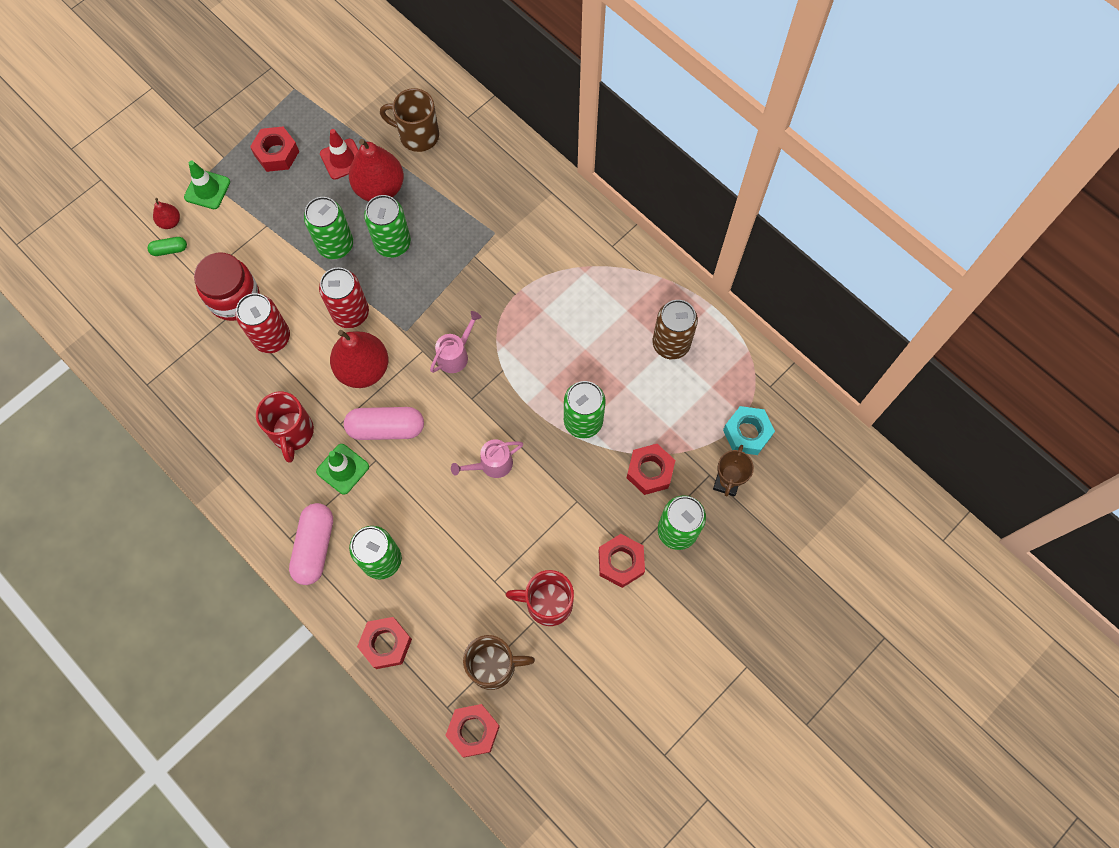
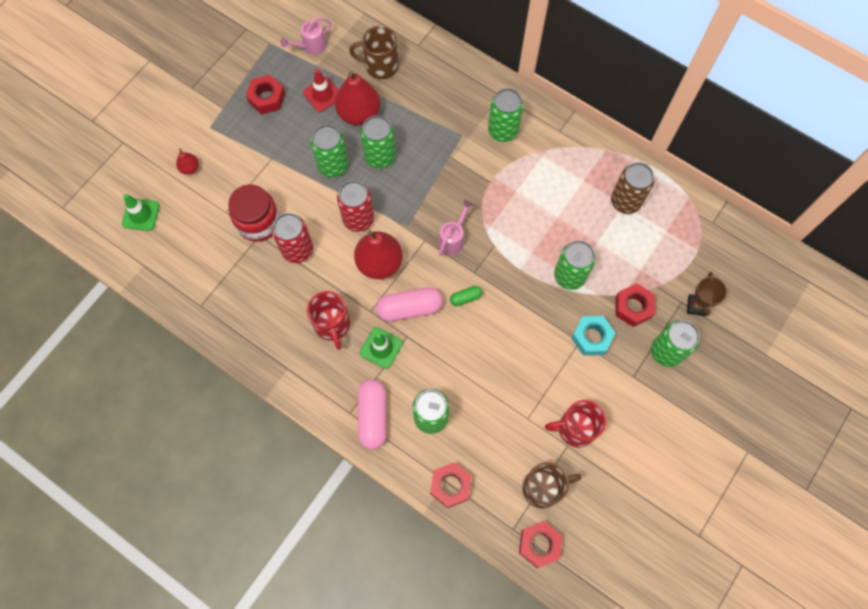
camera: 10 degrees left, 0 degrees up
green capsule [147,237,187,256] -> green capsule moved to [450,286,482,306]
green traffic cone [184,161,230,209] -> green traffic cone moved to [122,194,160,231]
pink watering can [451,439,523,478] -> pink watering can moved to [280,17,332,55]
red nut [599,534,645,588] -> none
turquoise nut [723,406,775,455] -> turquoise nut moved to [571,316,615,356]
none -> green can [488,88,524,142]

